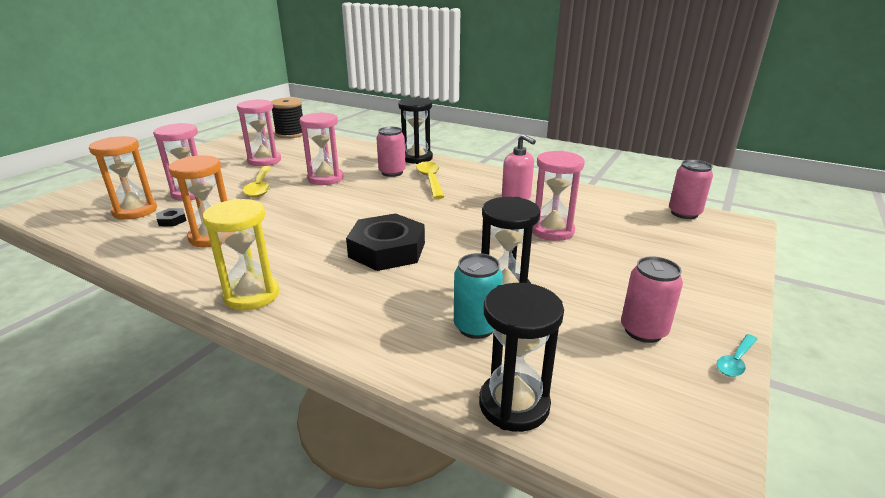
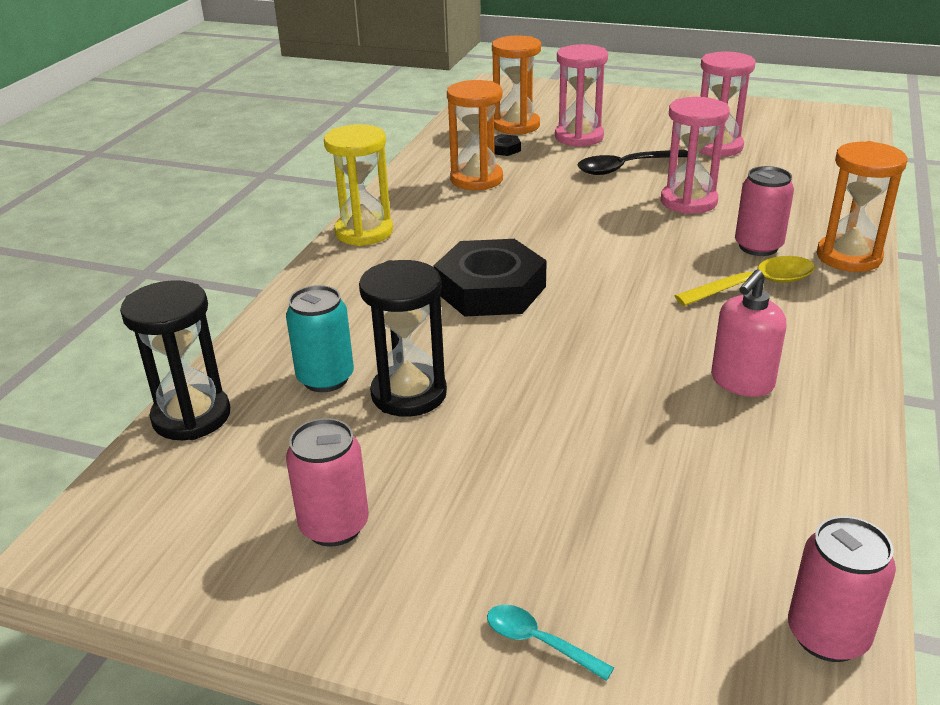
camera: 80 degrees right, 5 degrees up
yellow spoon [243,166,271,198] -> black spoon [577,150,688,175]
black spool [271,98,303,139] -> none
black hourglass [398,98,433,164] -> orange hourglass [817,141,907,272]
pink hourglass [532,151,585,241] -> none
turquoise spoon [717,334,757,377] -> turquoise spoon moved to [487,605,614,681]

